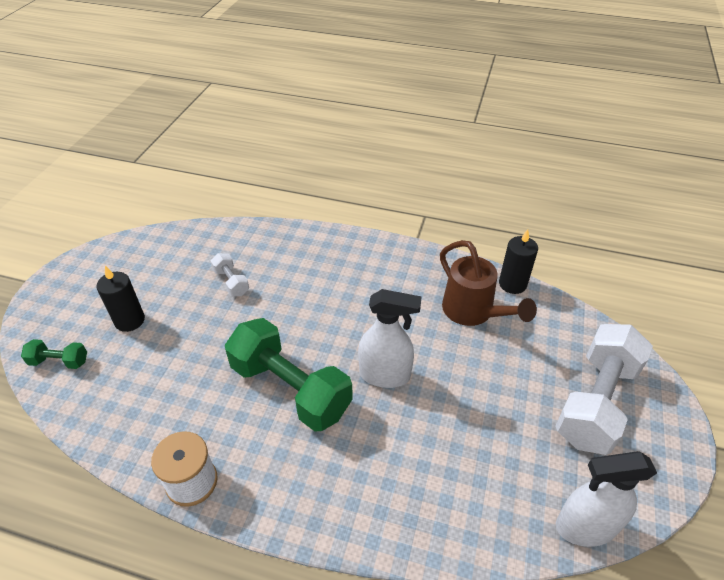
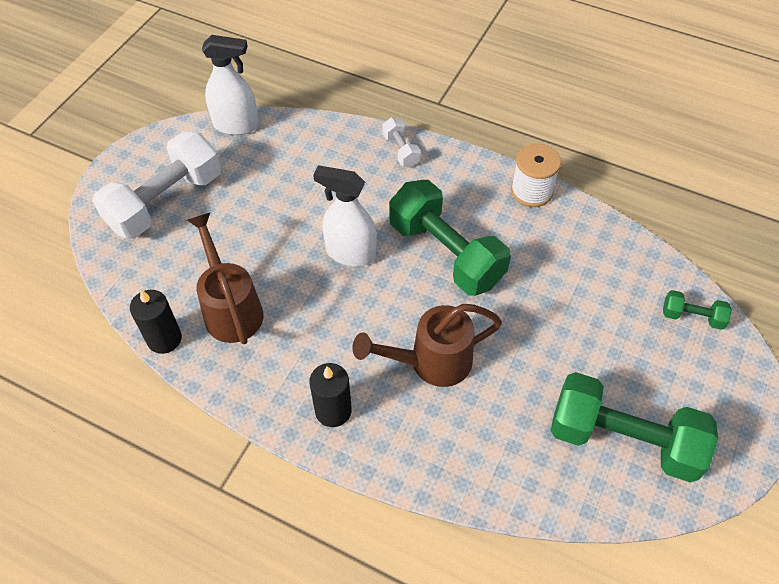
camera: 170 degrees left, 10 degrees up
black candle [96,266,145,332] -> black candle moved to [310,363,352,427]
white dumbbell [211,253,249,296] -> white dumbbell moved to [382,118,421,167]
none -> brown watering can [352,304,502,387]
none -> green dumbbell [551,372,718,482]

